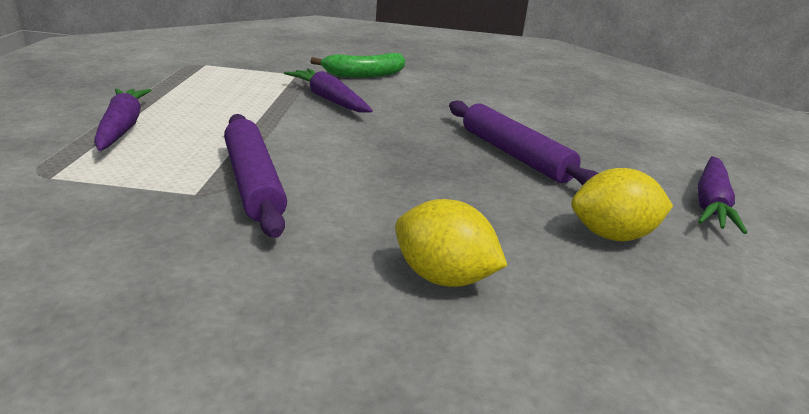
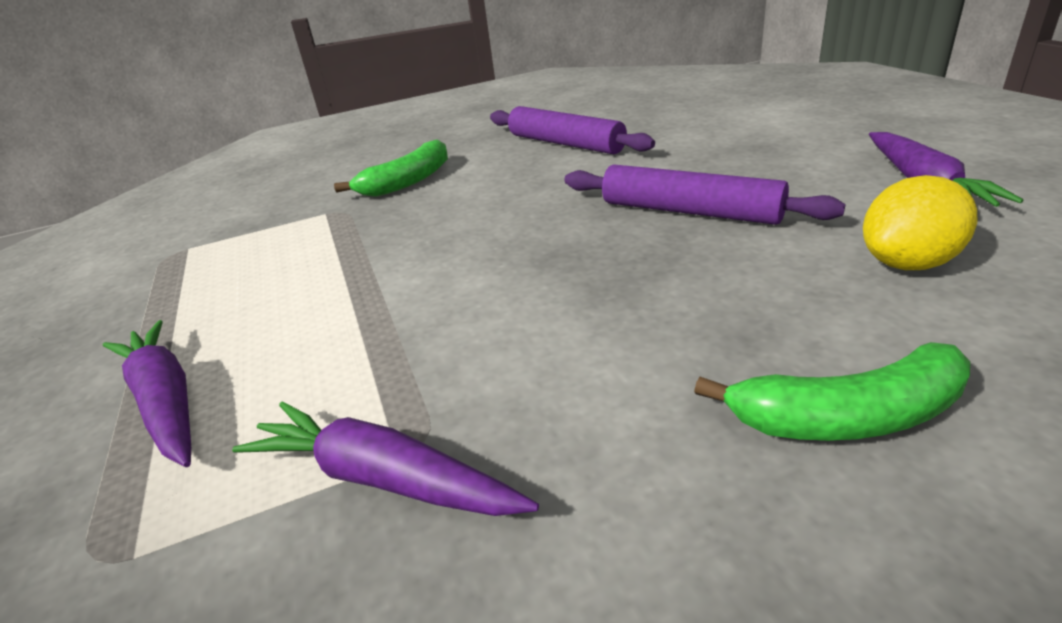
camera: 20 degrees left, 5 degrees up
purple rolling pin [224,114,287,238] -> purple rolling pin moved to [490,106,655,154]
purple carrot [284,69,373,113] -> purple carrot moved to [232,401,539,516]
yellow lemon [395,199,508,287] -> green banana [694,342,970,441]

